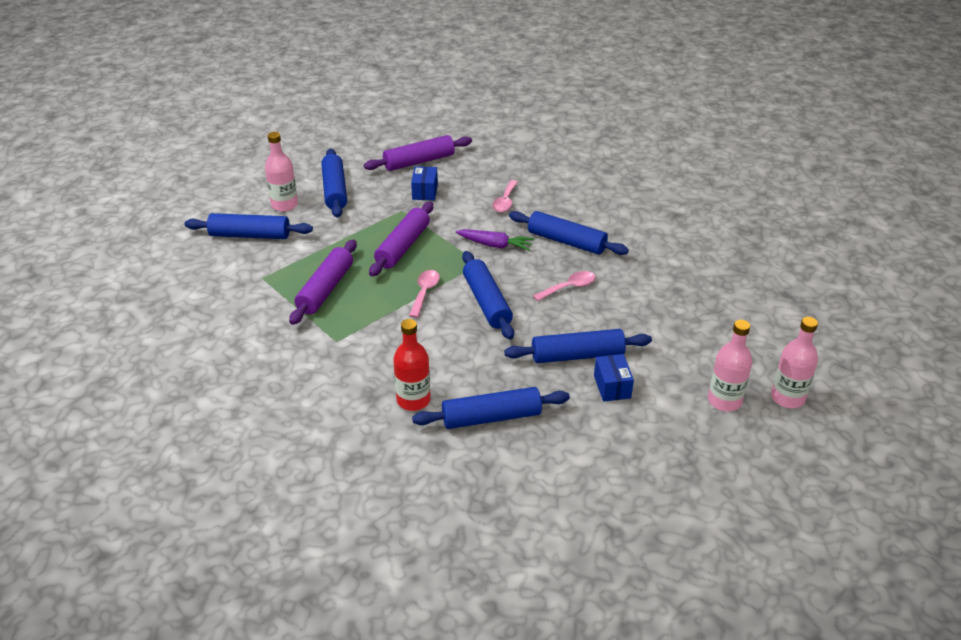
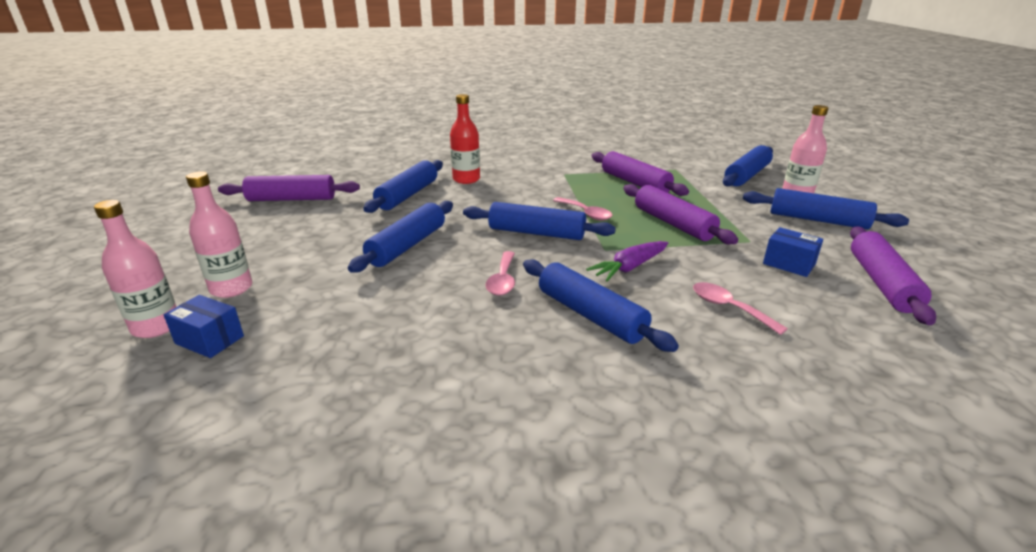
camera: 125 degrees right, 10 degrees down
blue rolling pin [509,211,629,255] -> blue rolling pin turned 75 degrees clockwise [523,259,679,352]
blue box [594,354,634,402] -> blue box moved to [163,295,244,358]
none -> purple rolling pin [218,175,360,201]

